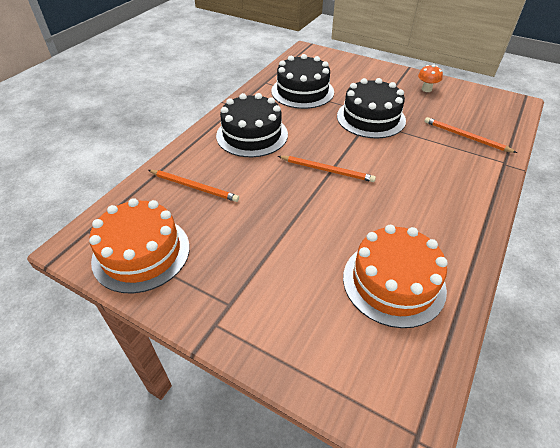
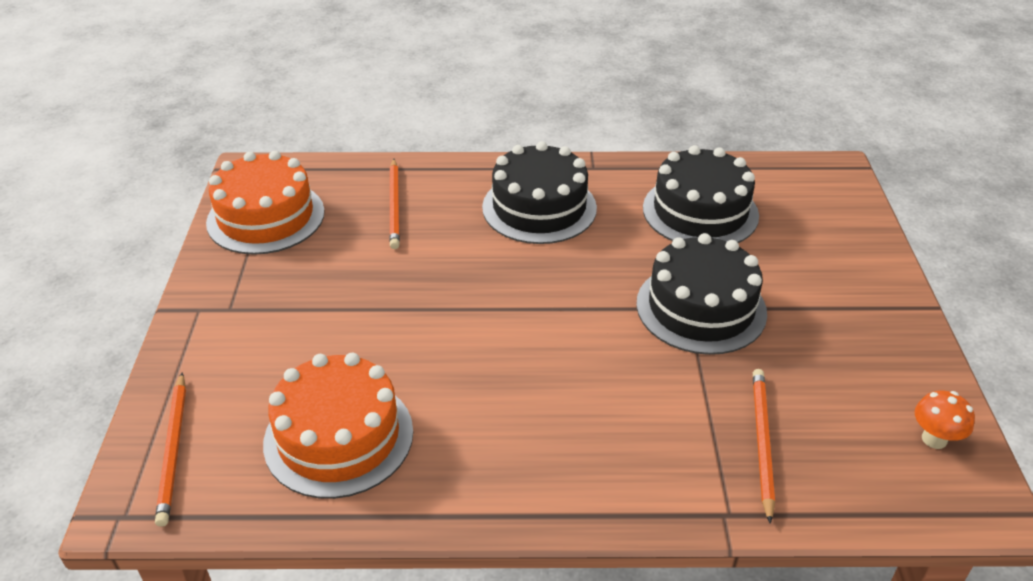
camera: 60 degrees right, 5 degrees down
orange pencil [278,156,376,182] -> orange pencil moved to [155,373,186,527]
orange mushroom [418,64,443,92] -> orange mushroom moved to [915,391,975,449]

